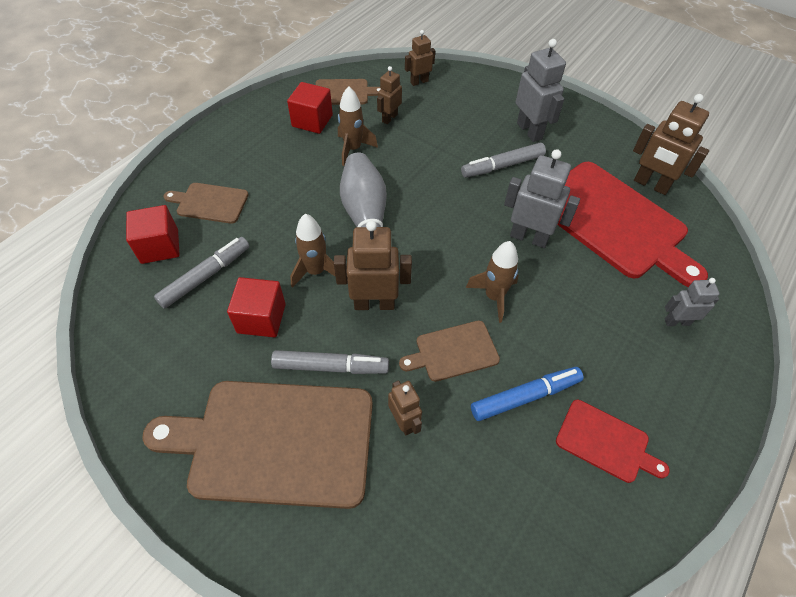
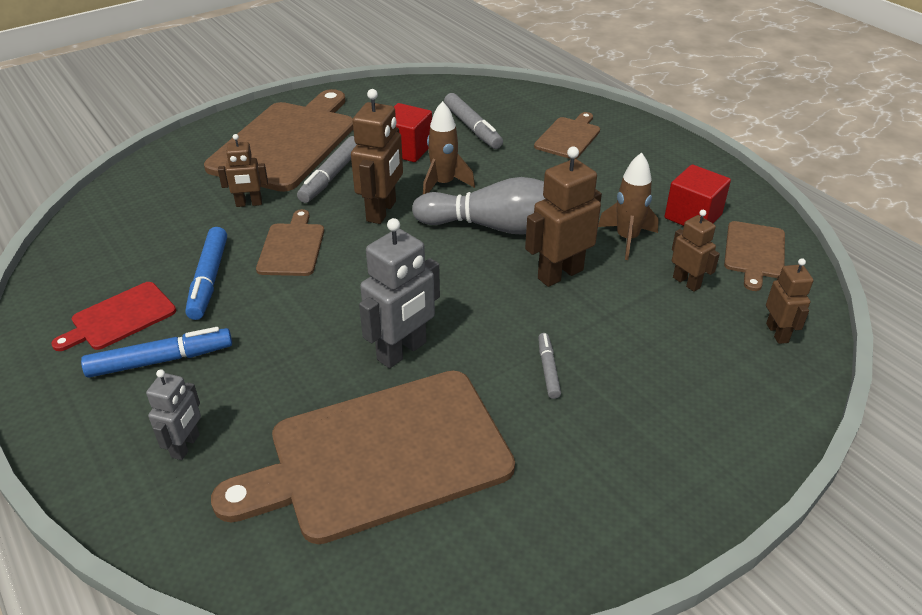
camera: 110 degrees right, 15 degrees down
red cube [126,205,180,264] -> none
grey marker [461,143,546,178] -> grey marker [538,333,561,399], size x0.58
brown rocket [466,241,519,323] -> none
grey robot [516,39,566,142] -> none
red cutting board [557,162,708,287] -> brown cutting board [211,371,515,544]
brown robot [633,94,709,195] -> brown robot moved to [525,147,602,287]
none -> blue marker [81,327,232,378]

